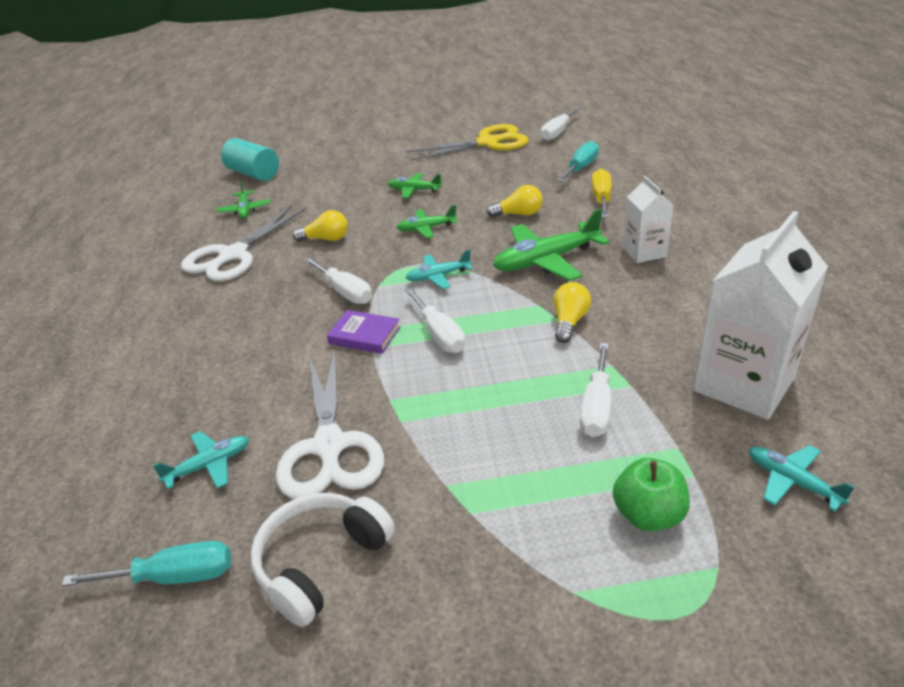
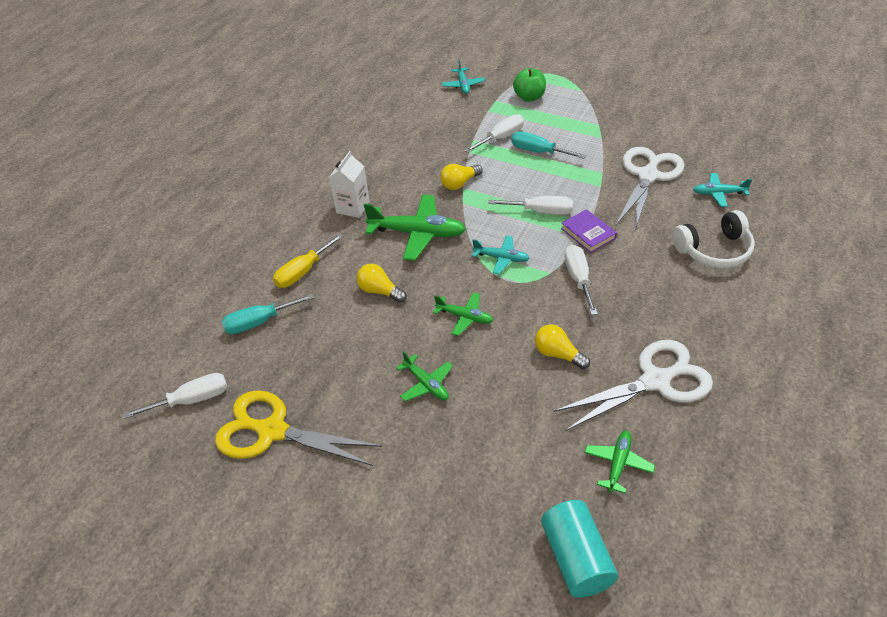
camera: 145 degrees left, 10 degrees up
turquoise screwdriver [61,541,231,586] -> turquoise screwdriver moved to [511,131,586,159]
white headphones [251,493,395,627] -> white headphones moved to [672,210,755,268]
white screwdriver [405,288,465,353] -> white screwdriver turned 90 degrees clockwise [488,196,573,215]
white carton [693,211,828,420] -> none

